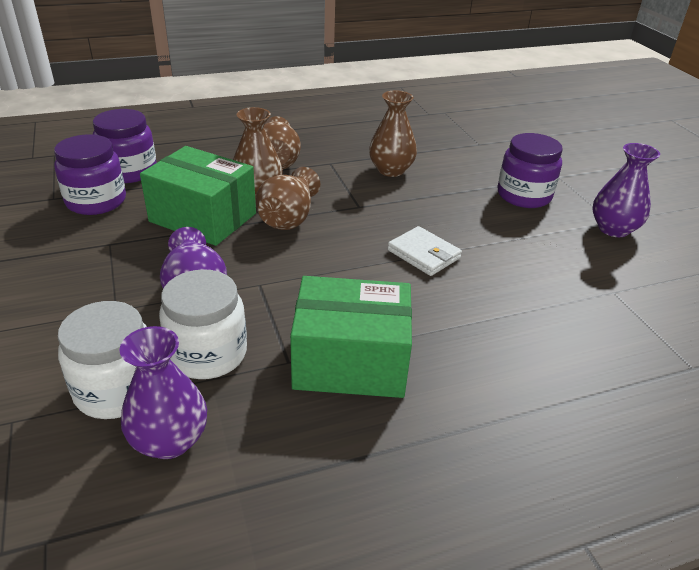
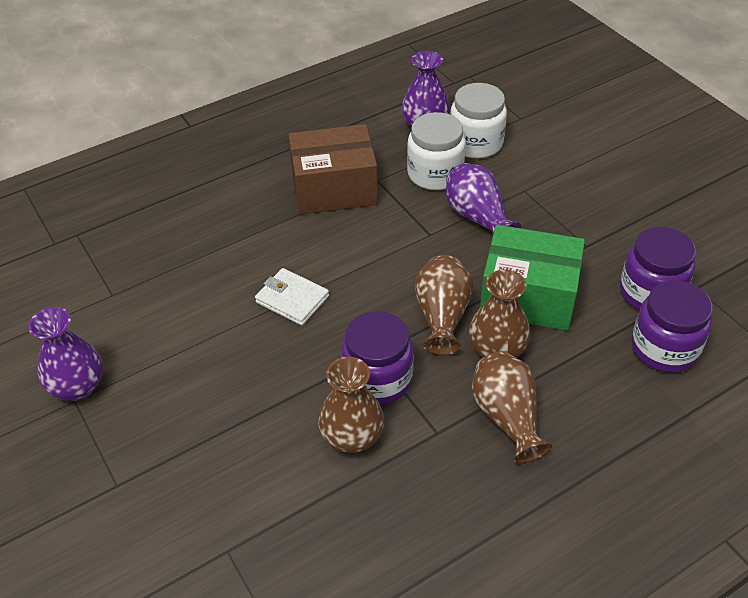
camera: 170 degrees right, 10 degrees up
green box [290,276,412,398] -> brown box [288,124,378,215]
purple jar [497,133,563,208] -> purple jar moved to [341,311,413,405]

